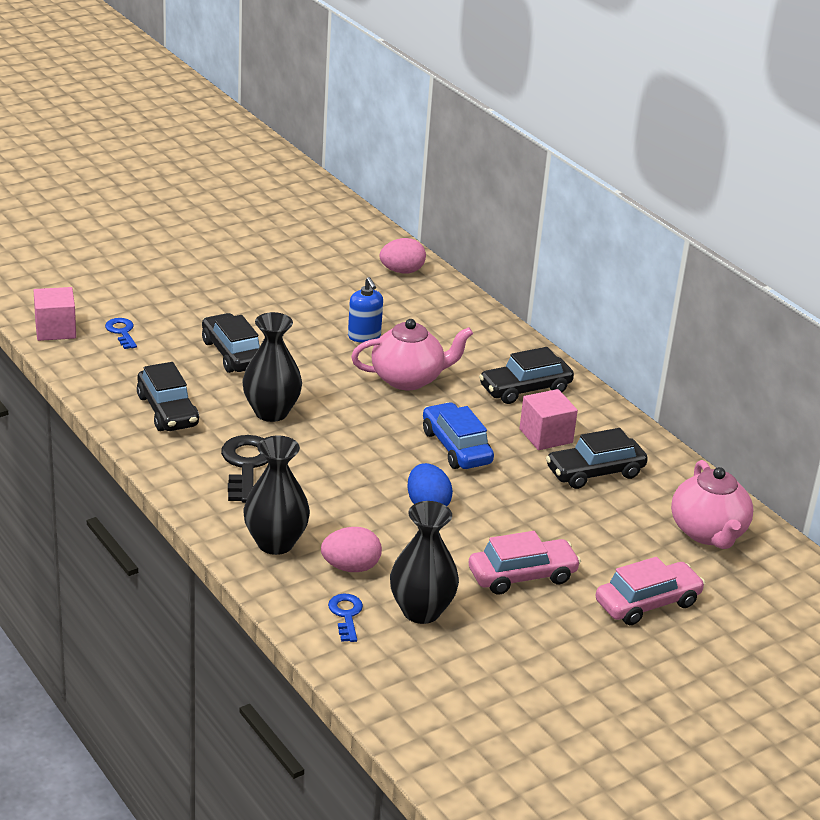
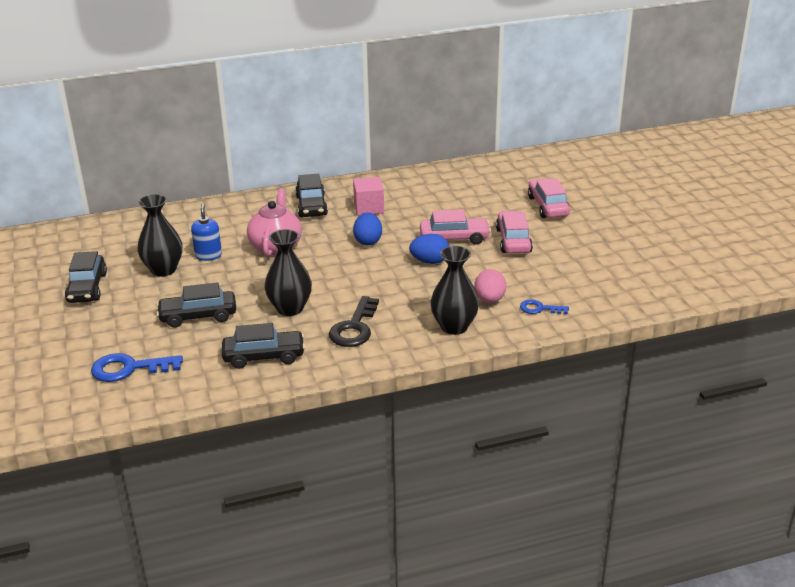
camera: 70 degrees left, 0 degrees up
pink cube [33,287,76,341] -> none
blue key [105,318,137,349] -> blue key [91,353,183,382], size x1.73
black key [221,435,268,503] -> black key turned 90 degrees counterclockwise [329,296,379,347]
blue soap dispenser [348,277,383,343] -> blue soap dispenser turned 90 degrees counterclockwise [191,204,222,261]
pink egg [380,238,426,273] -> none
black vase [390,501,459,624] -> black vase moved to [137,194,183,277]
blue car [423,402,494,469] -> blue egg [353,213,382,245]
black car [546,428,648,489] -> black car moved to [65,251,107,303]
pink teapot [671,460,753,549] -> none
none -> pink car [420,209,491,245]

